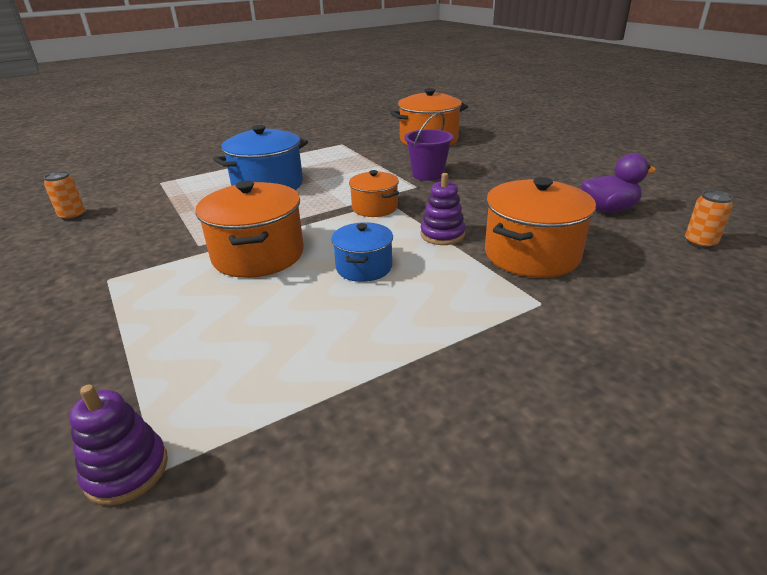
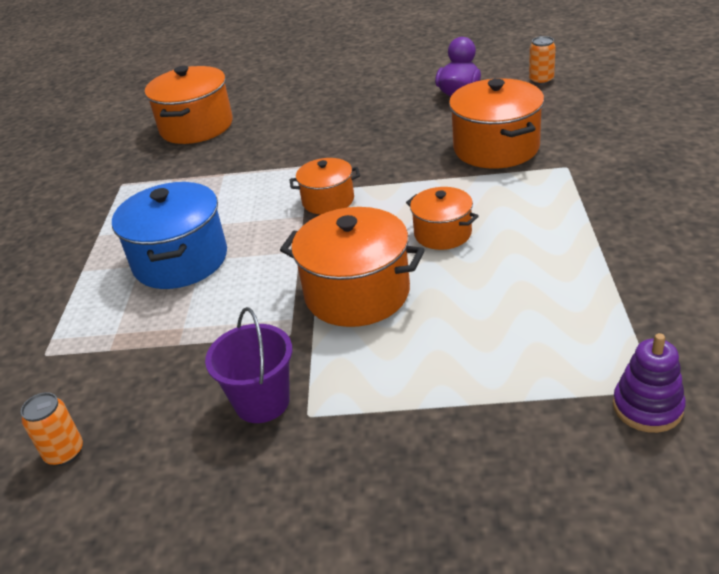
camera: 55 degrees left, 5 degrees up
blue pot [331,222,393,282] -> orange pot [406,187,479,250]
purple bucket [404,112,453,181] -> purple bucket moved to [205,307,292,423]
purple stacking toy [421,173,465,245] -> none

